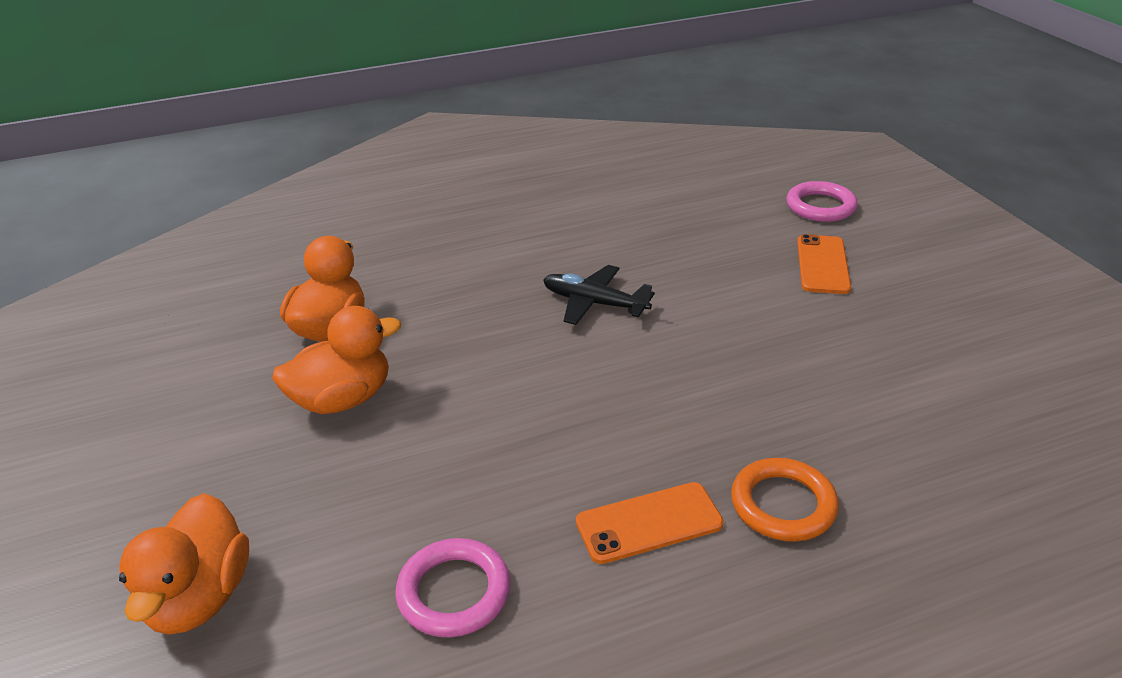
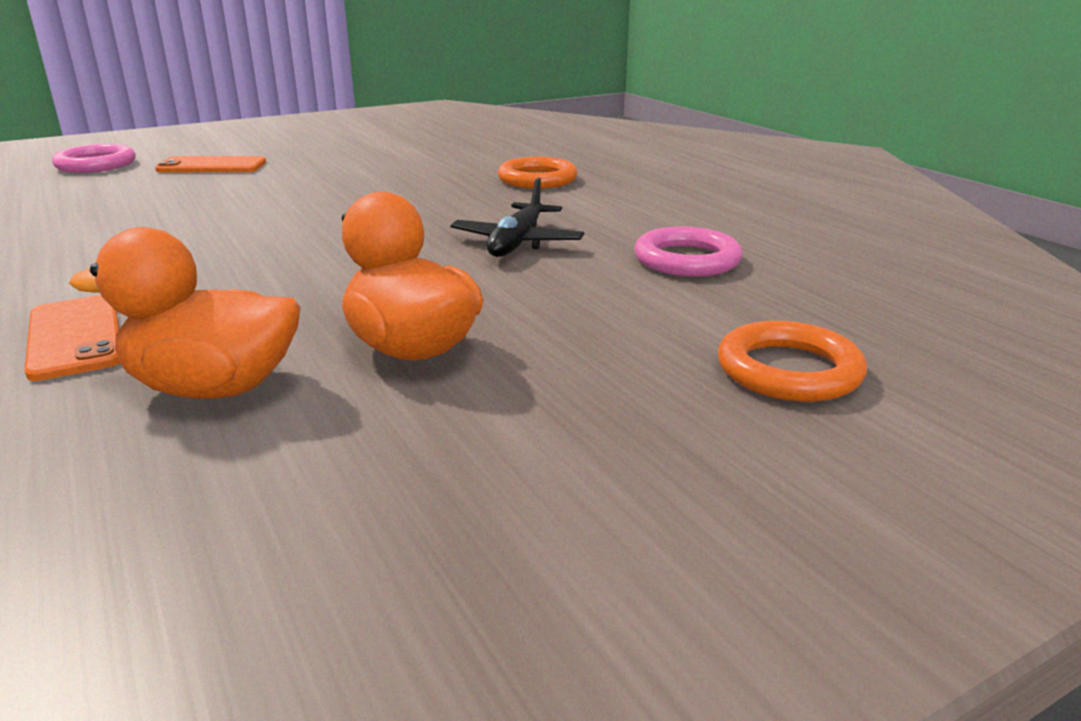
camera: 100 degrees left, 10 degrees down
orange duck [119,493,249,635] -> orange ring [718,321,867,402]
black plane [543,265,655,325] -> black plane moved to [450,178,584,257]
orange phone [576,482,724,564] -> orange phone moved to [24,295,120,381]

